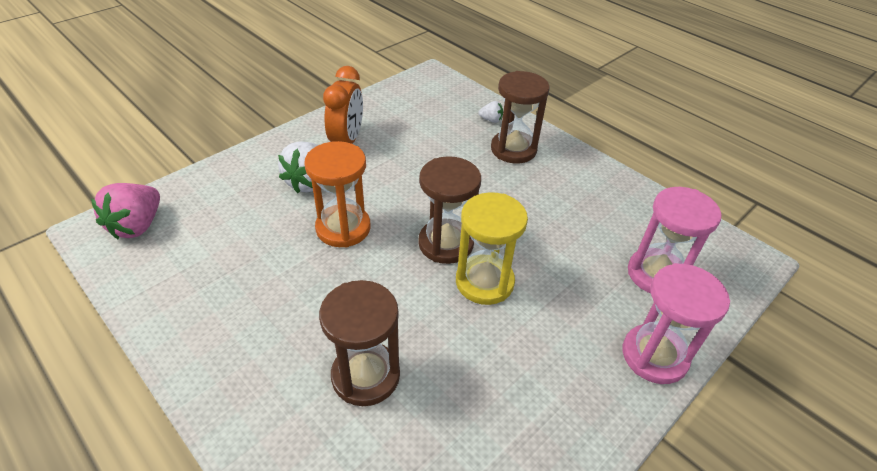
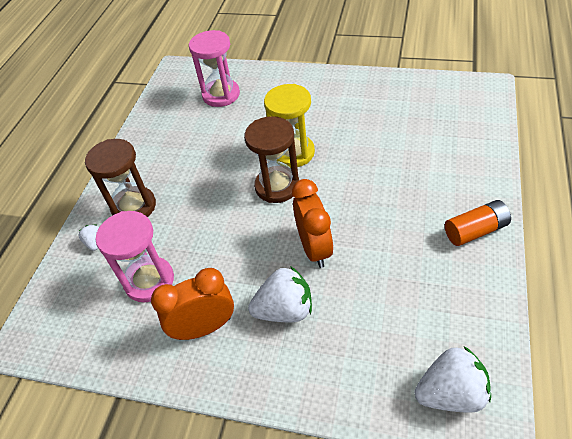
camera: 115 degrees left, 5 degrees up
pink strawberry [91,183,160,239] -> white strawberry [415,346,491,413]
orange hourglass [304,141,371,247] -> orange clock [292,179,333,268]
brown hourglass [319,280,400,406] -> none
pink hourglass [623,263,730,384] -> pink hourglass moved to [96,211,174,302]
none -> orange battery [445,200,511,246]

